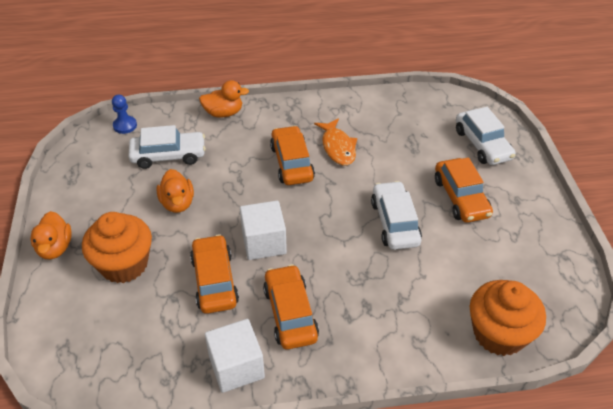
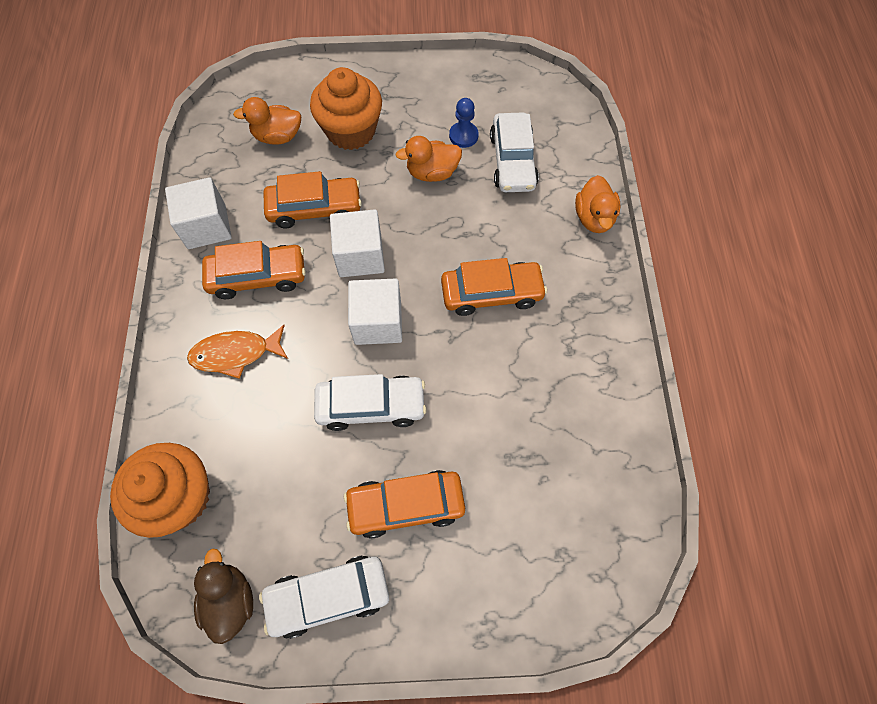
camera: 95 degrees right, 20 degrees up
orange duck [31,211,72,259] -> orange duck moved to [233,97,301,145]
blue pawn [112,95,137,134] -> blue pawn moved to [449,98,479,148]
orange fish [314,118,357,165] -> orange fish moved to [187,325,288,379]
white car [456,107,516,165] -> white car moved to [259,556,389,639]
none -> brown duck [194,548,253,644]
none -> white cube [348,278,402,345]

